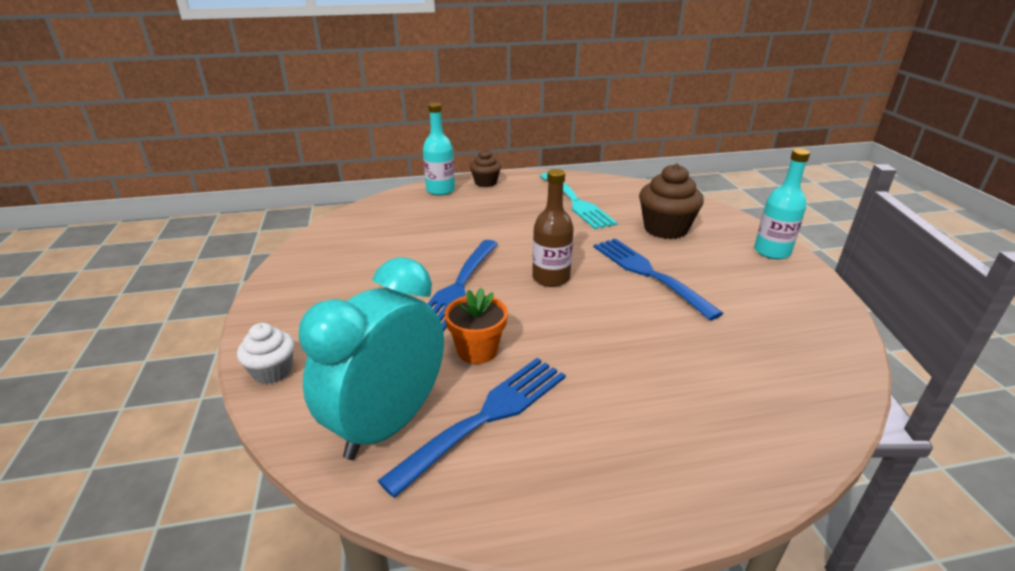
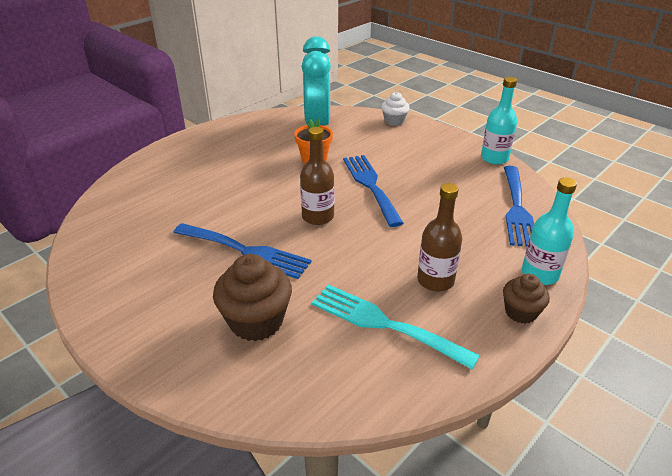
camera: 145 degrees right, 5 degrees up
blue fork [378,358,566,498] -> blue fork moved to [504,166,534,247]
turquoise bottle [754,149,810,259] -> turquoise bottle moved to [481,77,517,165]
none -> brown bottle [417,183,462,292]

